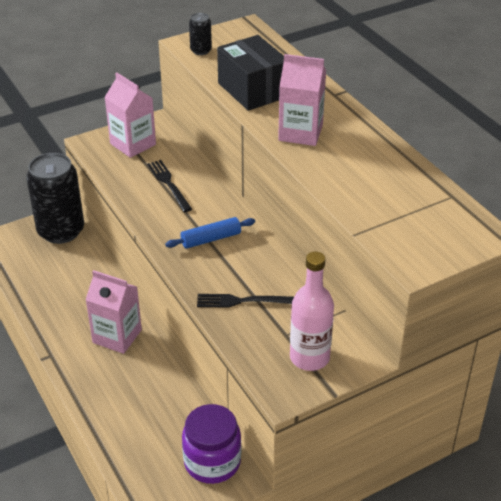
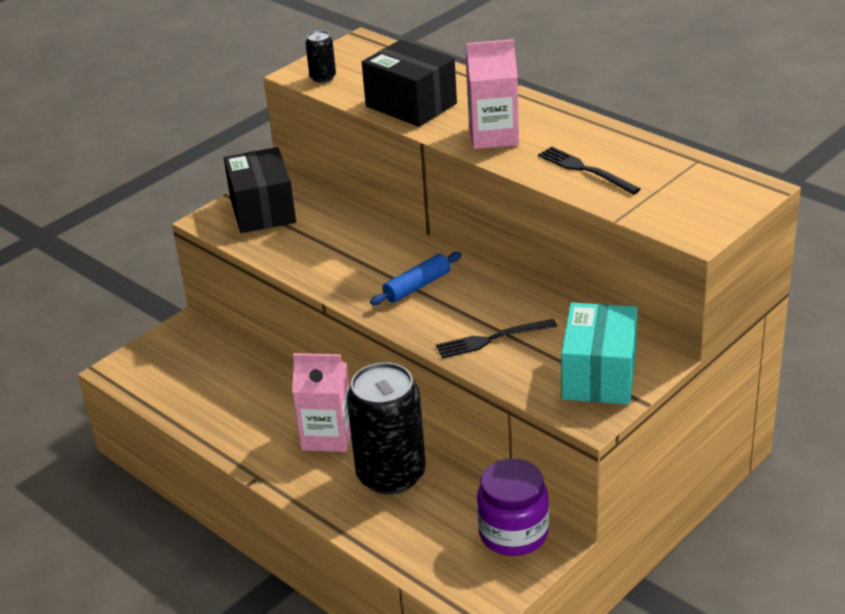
camera: 15 degrees left, 5 degrees down
black can [26,153,84,244] -> black can moved to [347,362,426,495]
pink carton [104,73,156,158] -> black box [224,147,296,233]
black fork [147,160,192,212] -> black fork moved to [538,146,641,195]
pink bottle [290,252,334,371] -> turquoise box [561,303,638,404]

